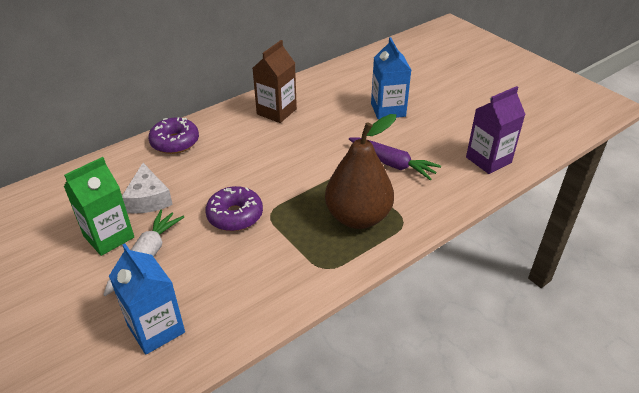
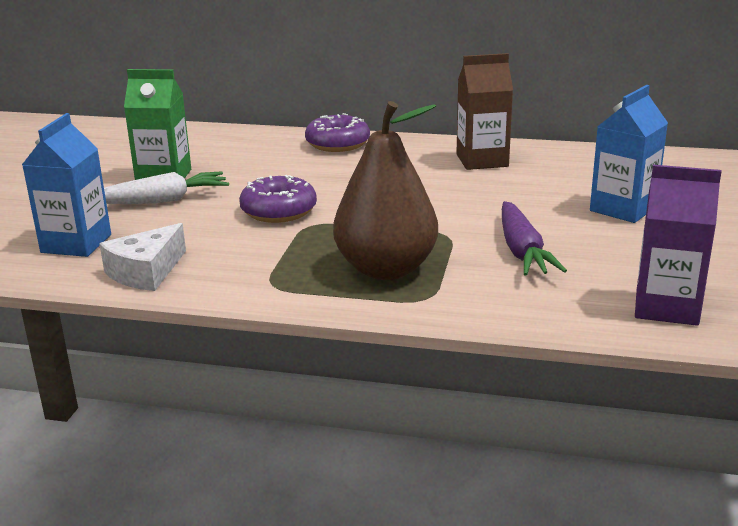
camera: 50 degrees right, 15 degrees down
white cheese [122,163,173,214] -> white cheese moved to [99,223,186,291]

